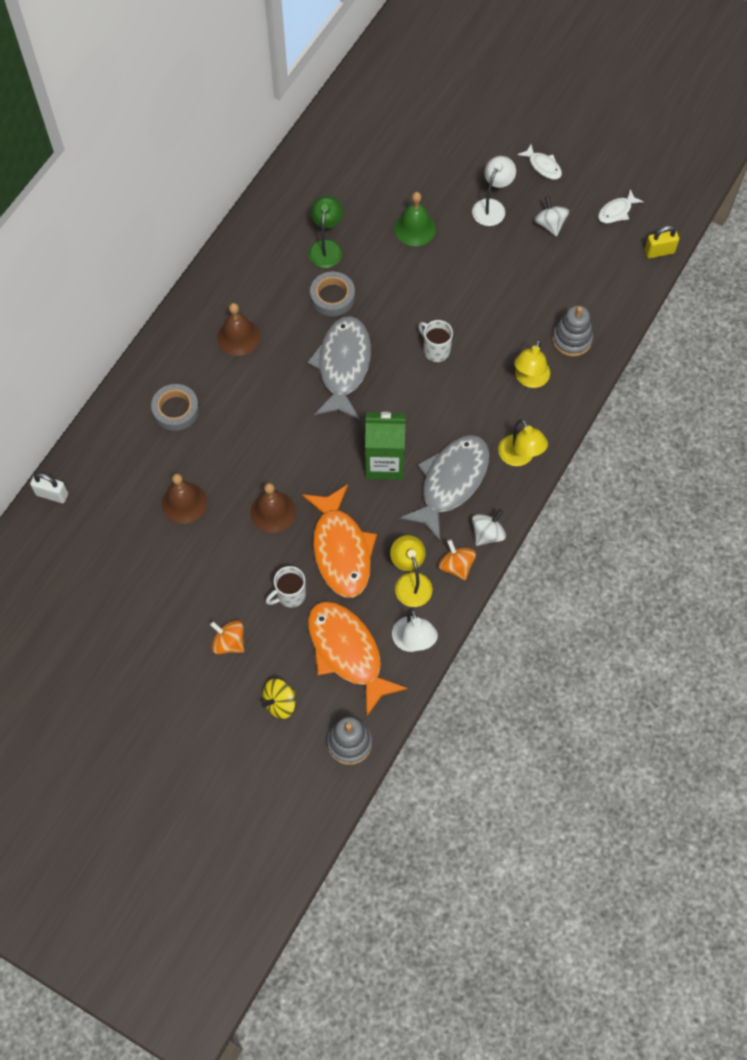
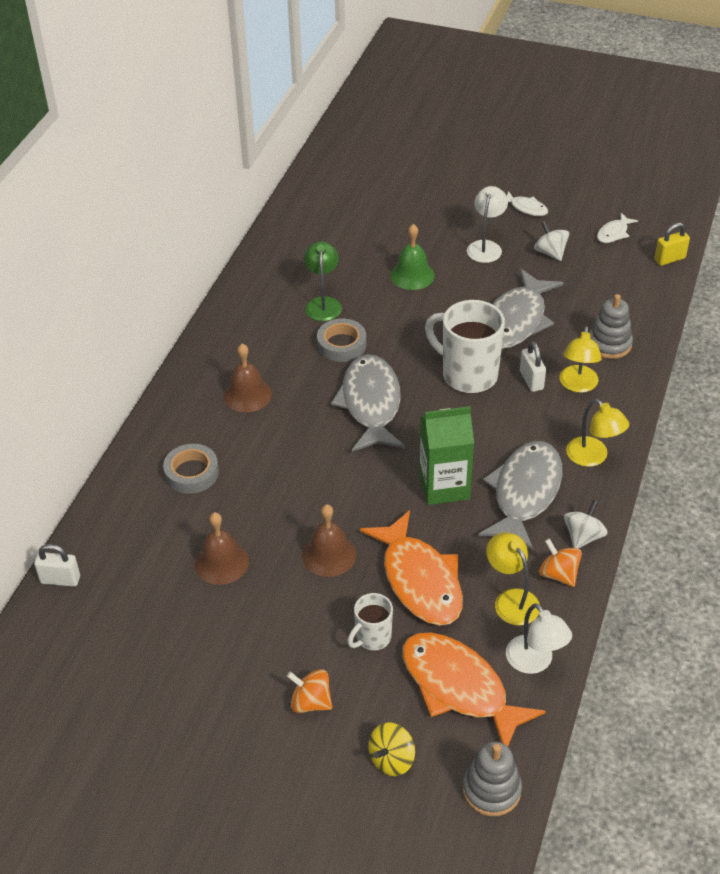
camera: 10 degrees left, 20 degrees down
white mug [418,320,453,362] -> white mug [425,300,505,394], size x1.86
none -> grey fish [492,269,563,349]
none -> white padlock [520,341,546,392]

